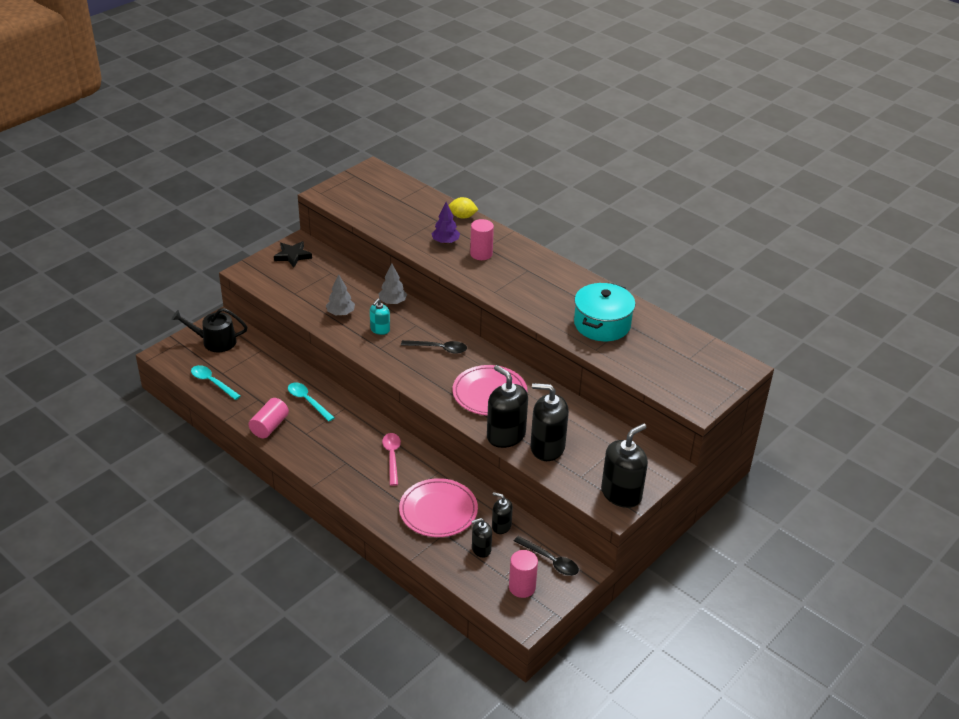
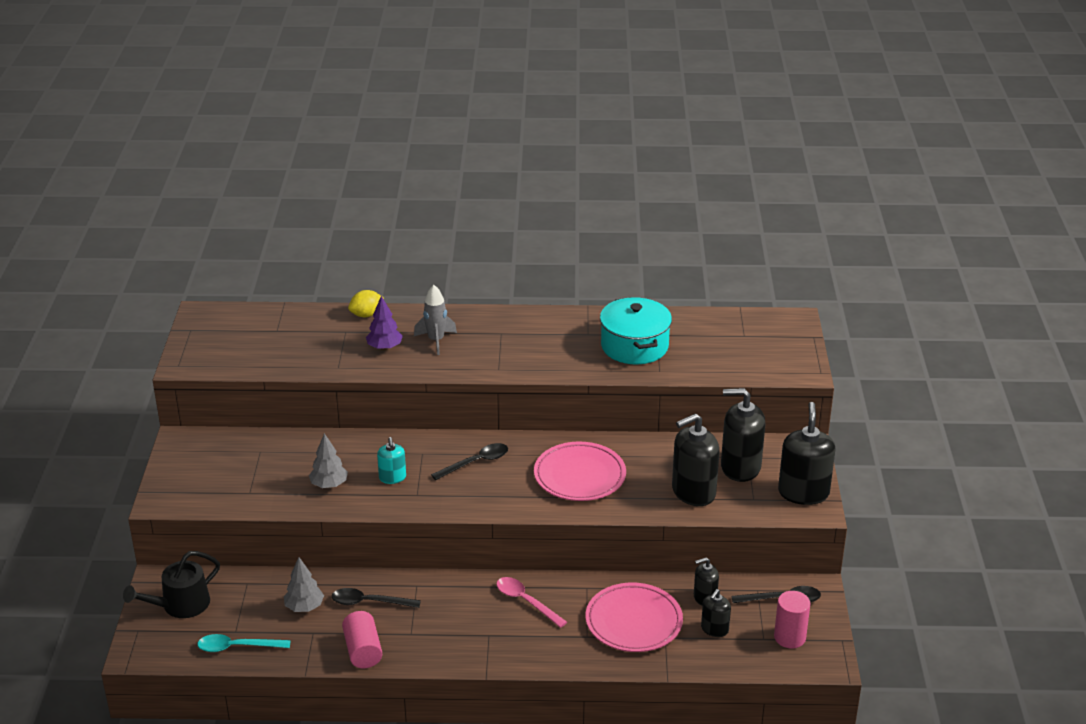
camera: 40 degrees left, 5 degrees down
black star [274,241,312,267] -> none
turquoise spoon [288,383,335,421] -> black spoon [332,588,421,608]
grey tree [378,264,407,305] -> grey tree moved to [284,557,324,612]
pink cylinder [470,219,494,260] -> grey rocket [414,285,457,355]
black soap dispenser [487,365,528,448] -> black soap dispenser moved to [721,388,766,482]

